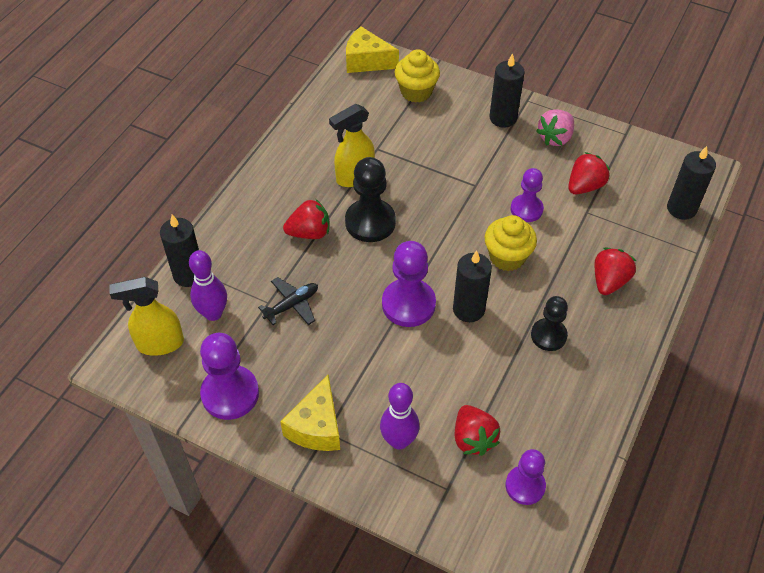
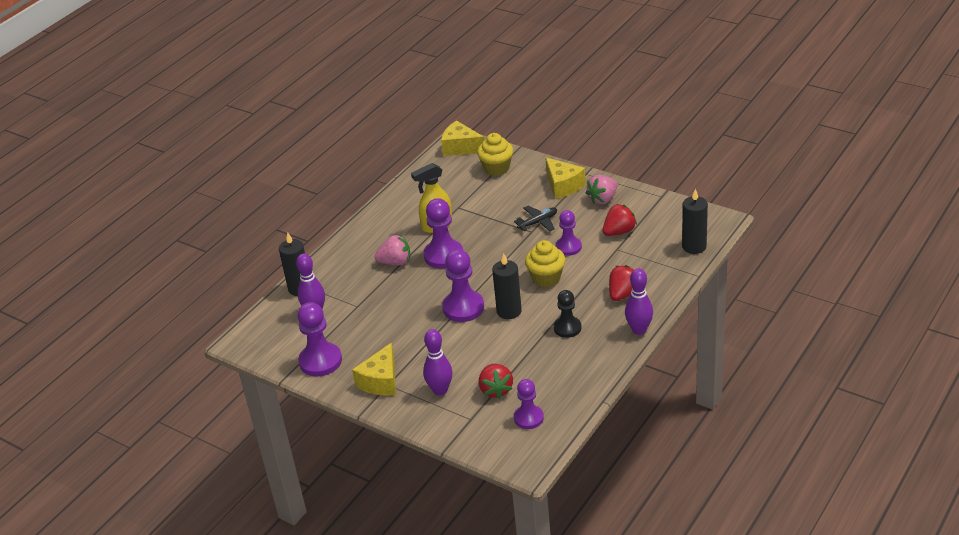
camera: 10 degrees right, 15 degrees down
yellow spray bottle [110,277,184,356] -> none
black plane [258,277,318,325] -> black plane moved to [514,206,557,232]
red strawberry [283,199,329,239] -> pink strawberry [374,235,410,265]
black pawn [345,157,396,242] -> purple pawn [423,198,463,269]
black candle [489,53,525,128] -> yellow cheese [545,157,586,199]
none -> purple bowling pin [625,269,653,335]

